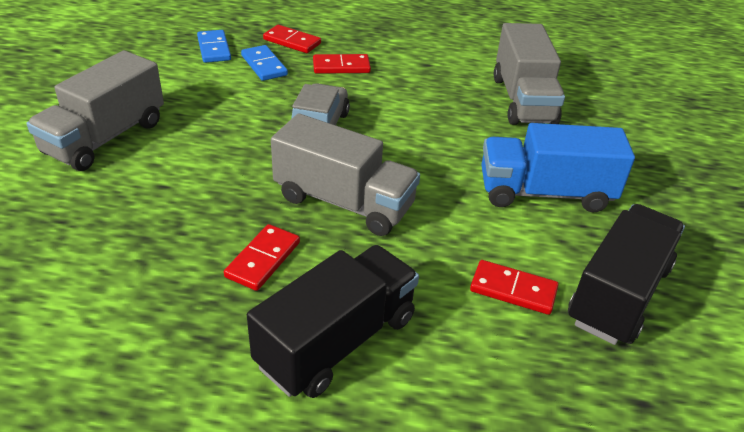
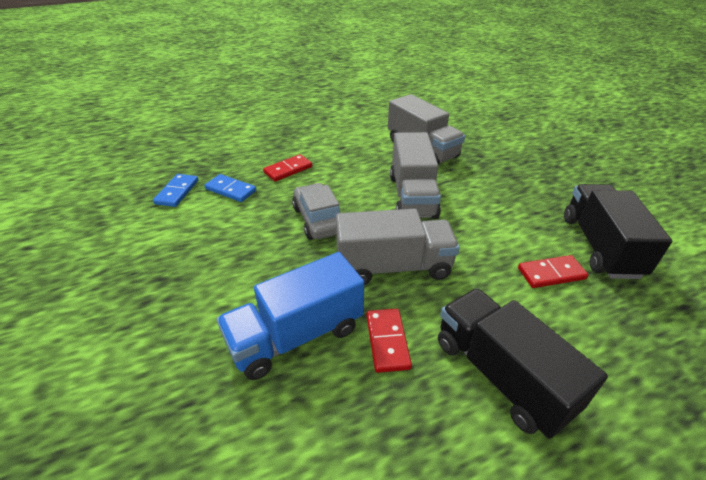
camera: 30 degrees left, 0 degrees up
grey truck [26,50,164,171] -> grey truck moved to [390,132,441,219]
blue domino [197,30,231,63] -> blue domino turned 60 degrees clockwise [153,174,199,207]
black truck [247,245,419,398] -> black truck turned 45 degrees counterclockwise [438,288,608,439]
red domino [263,25,321,53] -> none
blue truck [481,123,635,212] -> blue truck moved to [216,252,364,380]

